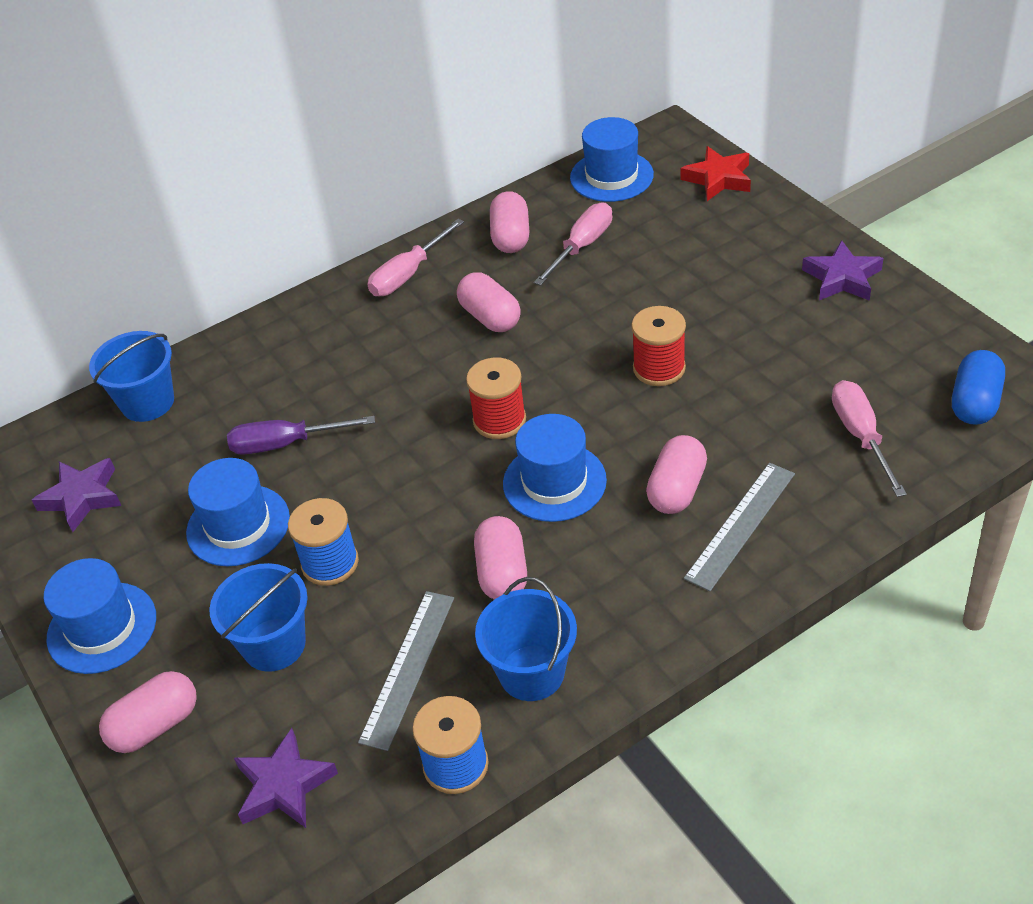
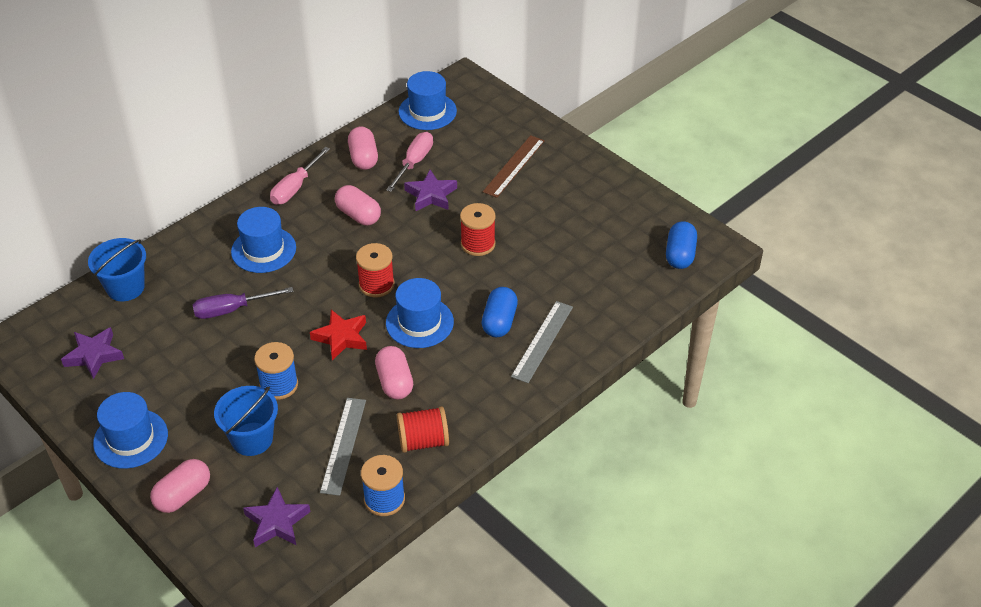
camera: 15 degrees left, 0 degrees up
blue hat [186,458,290,566] -> blue hat moved to [231,207,296,273]
blue bucket [475,577,577,701] -> red spool [397,406,449,453]
pink capsule [646,435,707,514] -> blue capsule [482,287,518,337]
red star [681,146,751,201] -> red star moved to [310,310,367,360]
purple star [802,240,883,301] -> purple star moved to [404,170,457,211]
pink screwdriver [832,380,907,497] -> none
none -> brown ruler [483,135,545,198]

